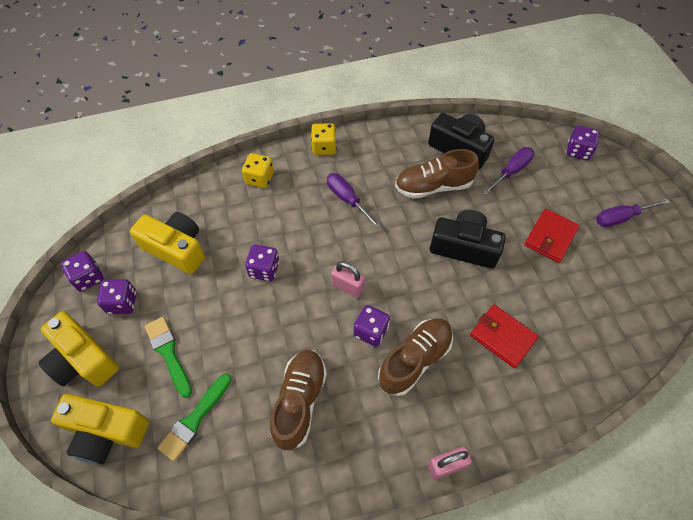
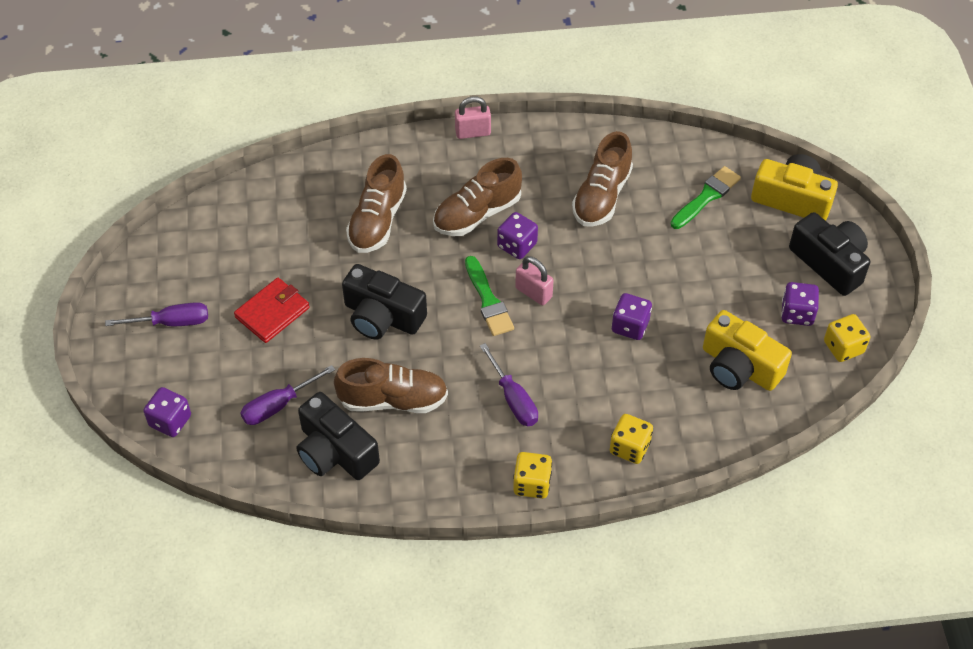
camera: 170 degrees left, 5 degrees down
yellow camera [38,311,119,387] -> black camera [789,212,870,296]
purple dice [61,251,104,292] -> yellow dice [824,314,870,362]
green brush [145,317,192,398] -> green brush moved to [465,256,514,336]
red wallet [470,305,539,368] -> brown shoe [346,154,407,253]

